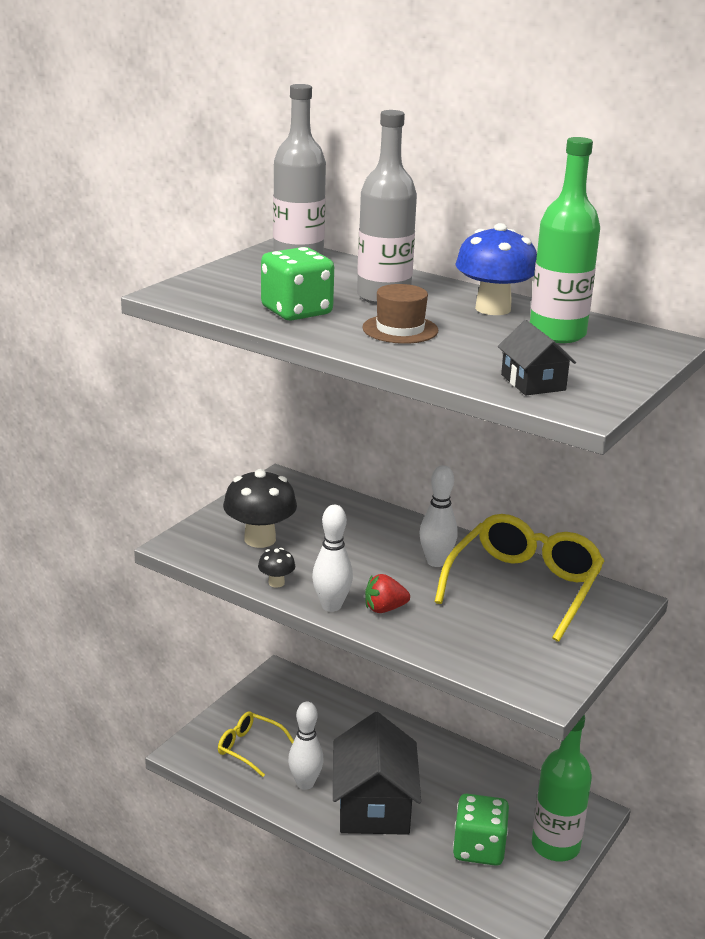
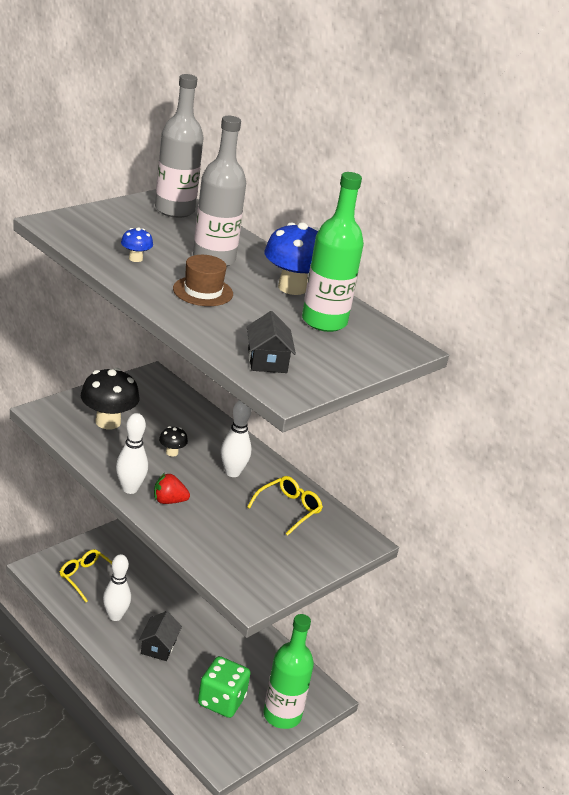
camera: 10 degrees right, 5 degrees up
black mushroom [258,548,295,588] -> black mushroom moved to [159,426,188,457]
green dice [261,247,334,321] -> blue mushroom [121,227,153,262]
black house [333,712,421,835] -> black house [138,611,182,661], size x0.50
yellow glasses [435,514,604,642] -> yellow glasses [247,476,323,536], size x0.53

